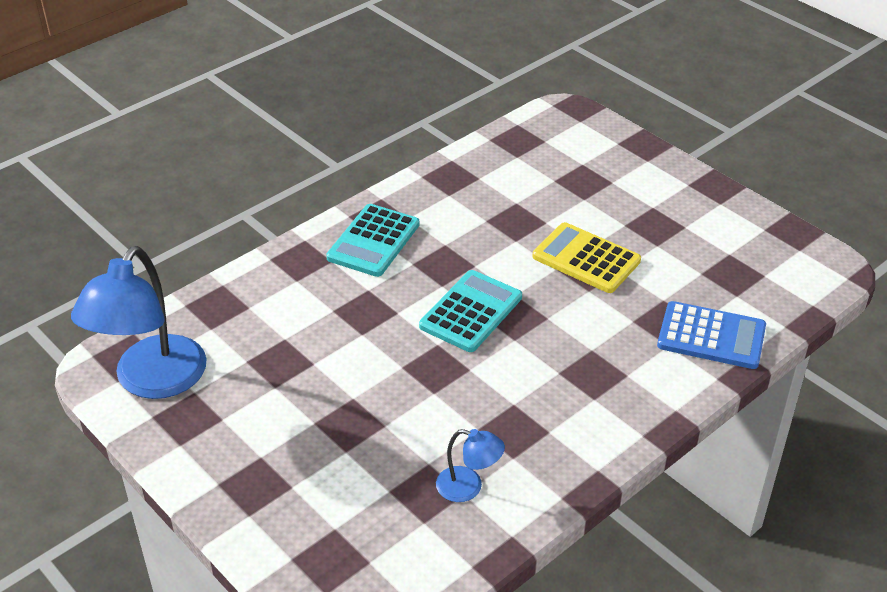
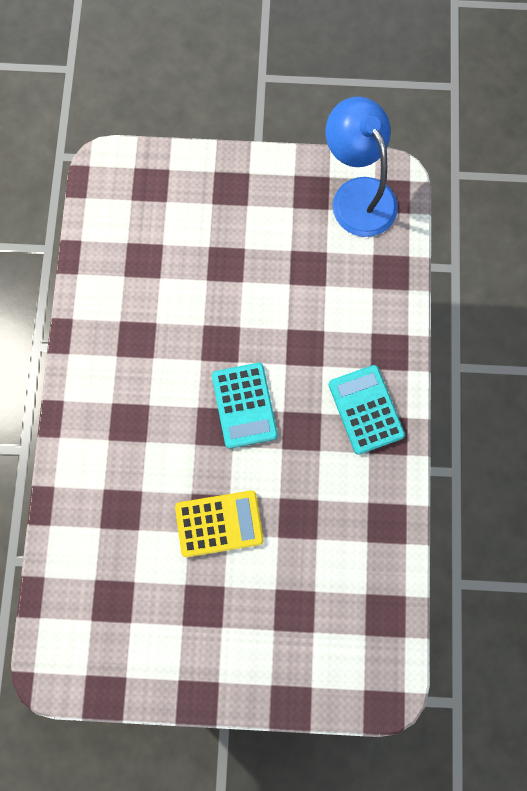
camera: 135 degrees right, 35 degrees up
blue lamp [436,429,505,502] -> none
blue calculator [657,301,766,369] -> none

